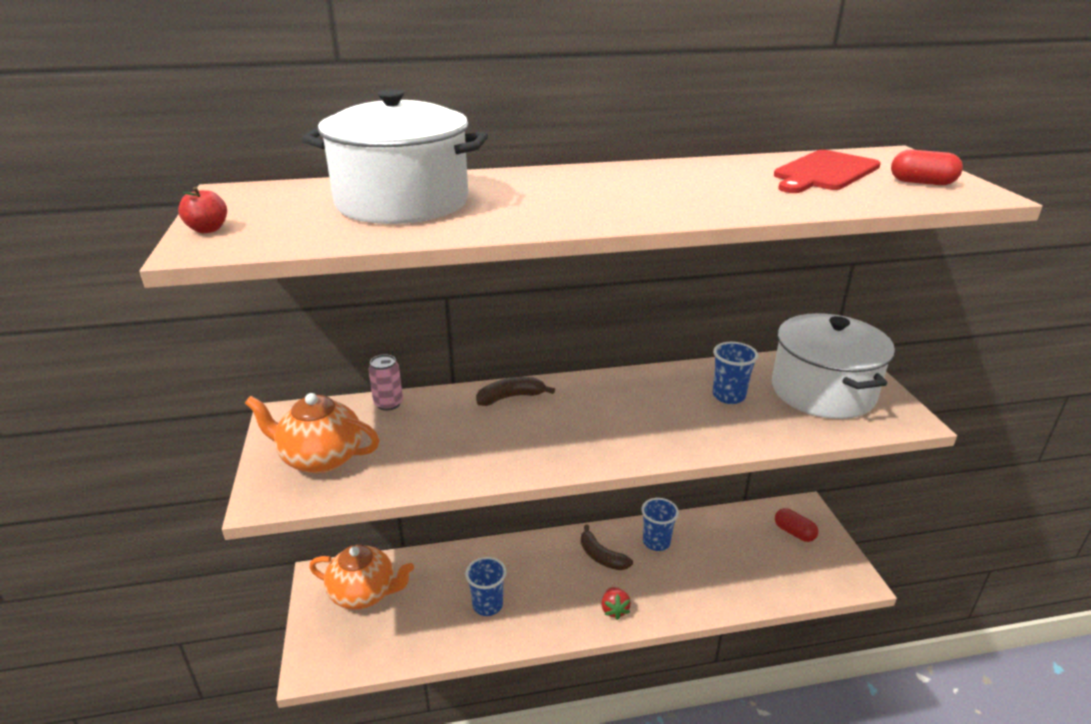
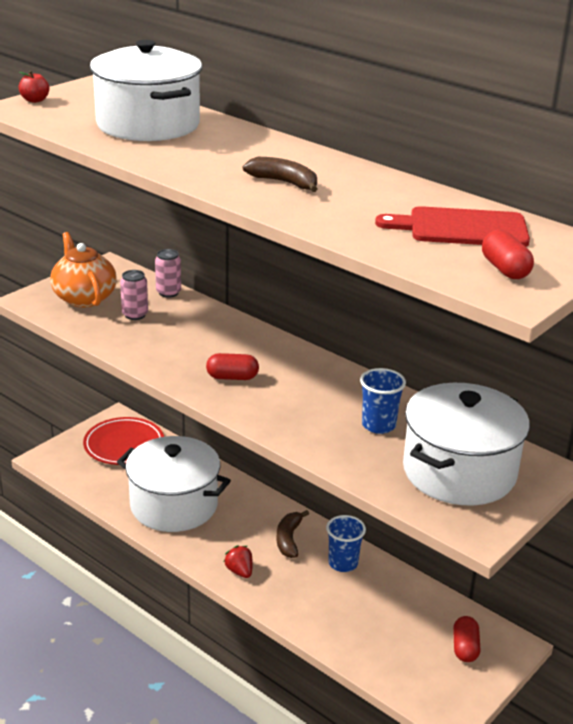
camera: 50 degrees right, 0 degrees up
orange teapot [309,545,414,610] -> red plate [83,417,164,465]
blue cup [465,557,506,616] -> white pot [117,436,231,532]
brown banana [476,377,555,406] -> brown banana moved to [243,157,318,192]
red strawberry [601,587,631,620] -> red strawberry turned 105 degrees clockwise [224,545,253,578]
none -> pink can [120,270,148,320]
none -> red capsule [206,353,259,380]

